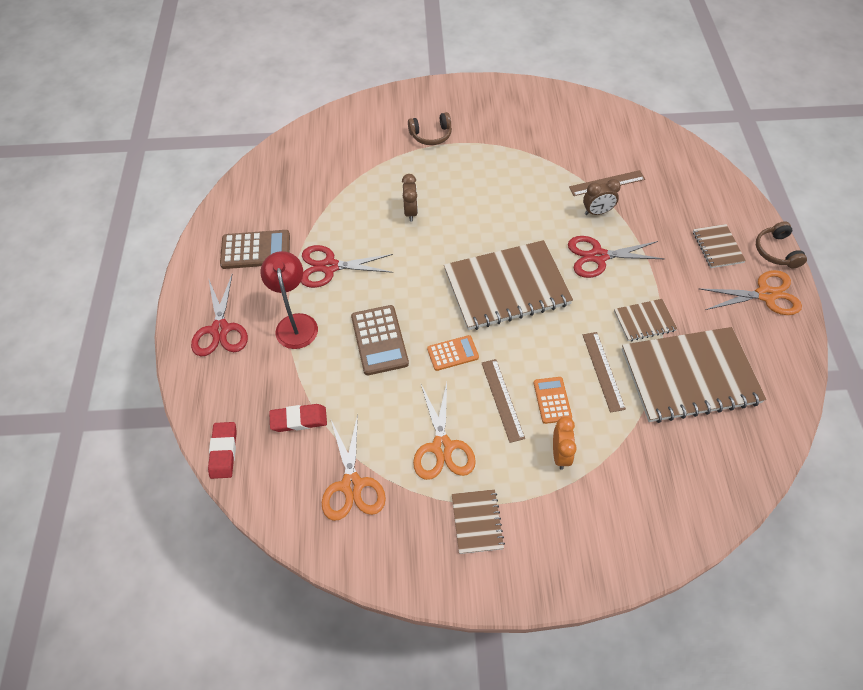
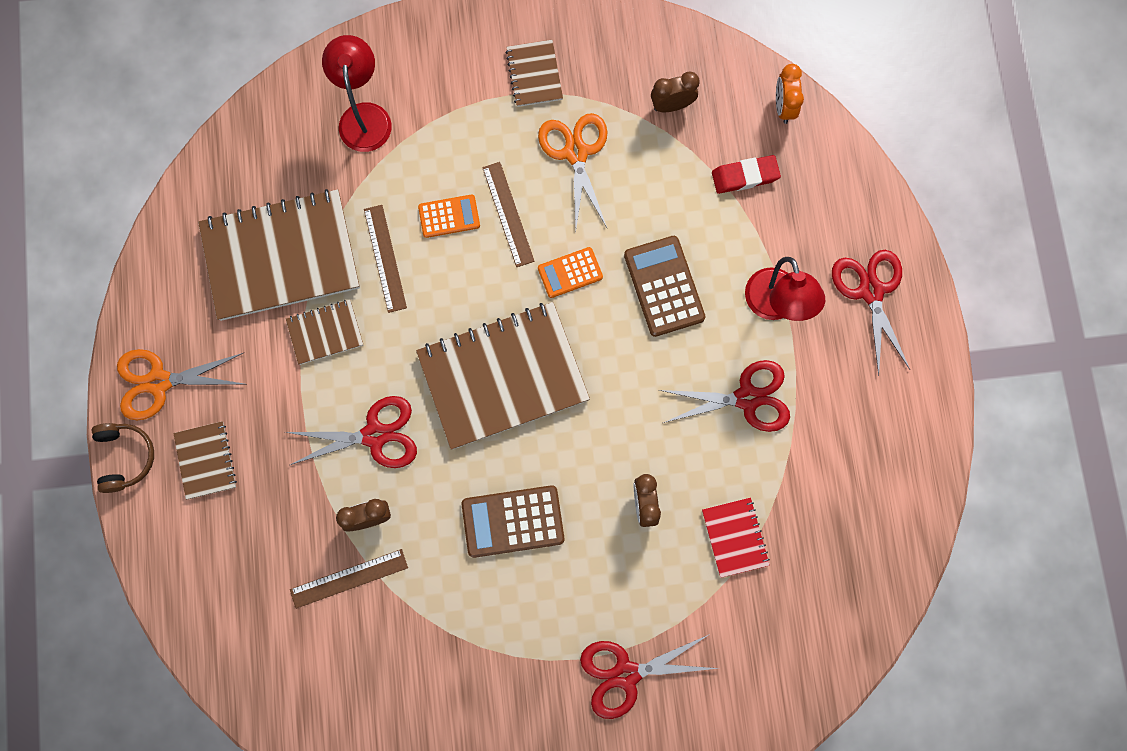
camera: 175 degrees right, 20 degrees up
red eraser [208,422,237,479] -> none
brown calculator [220,230,290,269] -> brown calculator moved to [461,485,564,558]
orange scissors [322,414,386,521] -> brown clock [651,72,700,112]
brown headphones [408,112,452,145] -> red scissors [580,634,719,719]
orange calculator [534,377,572,424] -> orange calculator turned 90 degrees counterclockwise [418,194,480,238]
orange clock [553,417,577,470] -> orange clock moved to [776,64,804,124]
none -> red lamp [322,35,392,152]
none -> red notebook [702,498,770,578]

